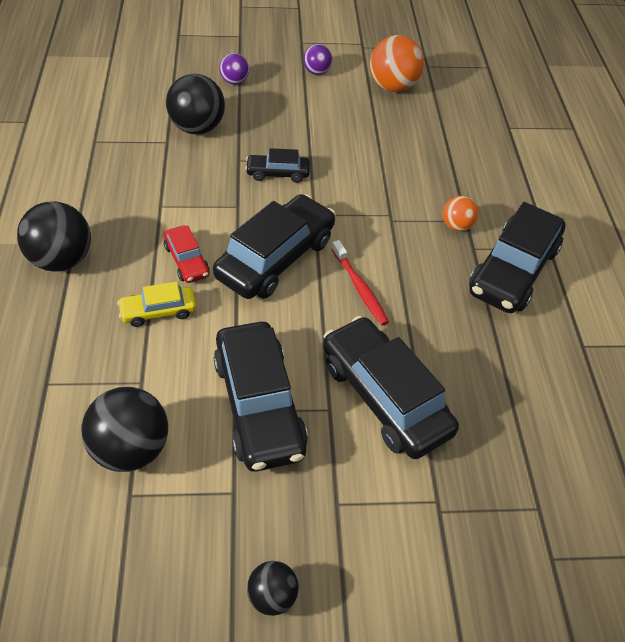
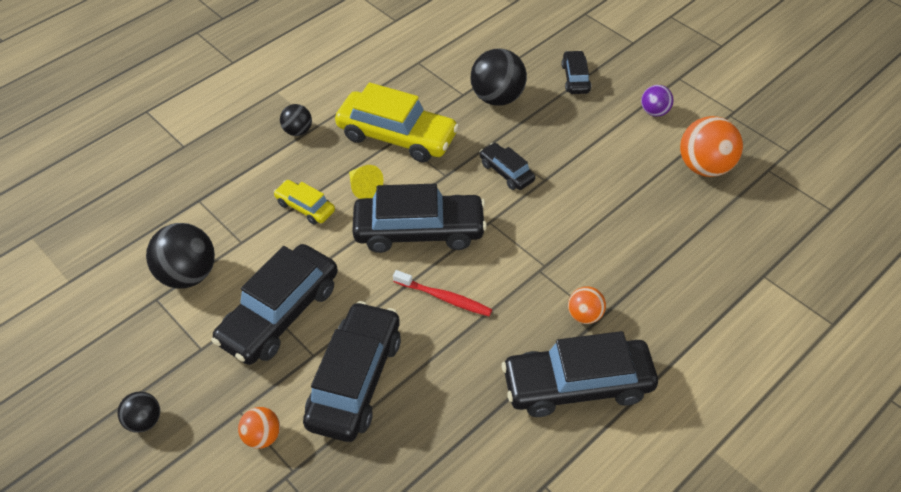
camera: 55 degrees right, 0 degrees up
black ball [17,201,91,271] -> black ball [280,104,312,136], size x0.56
red car [164,225,210,283] -> yellow cone [349,165,384,199]
purple ball [219,53,249,84] -> black car [561,50,591,94]
red toothbrush [332,240,389,326] -> red toothbrush turned 90 degrees counterclockwise [393,270,492,316]
none -> orange ball [238,407,280,449]
none -> yellow car [335,82,459,162]

